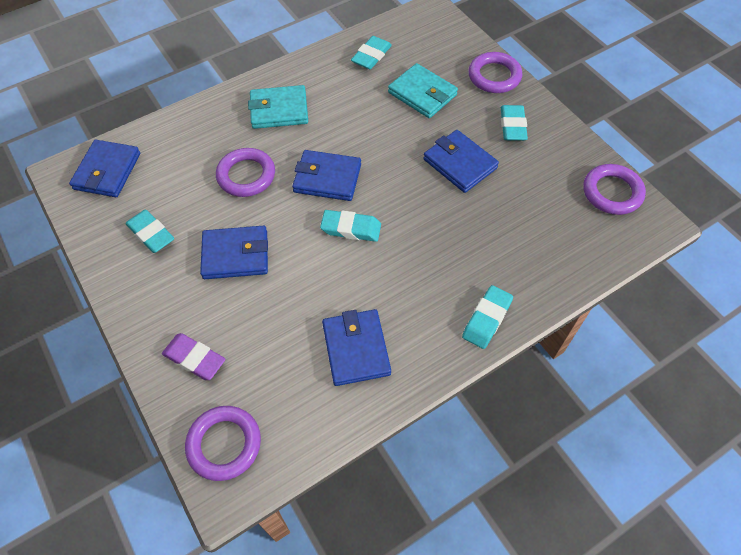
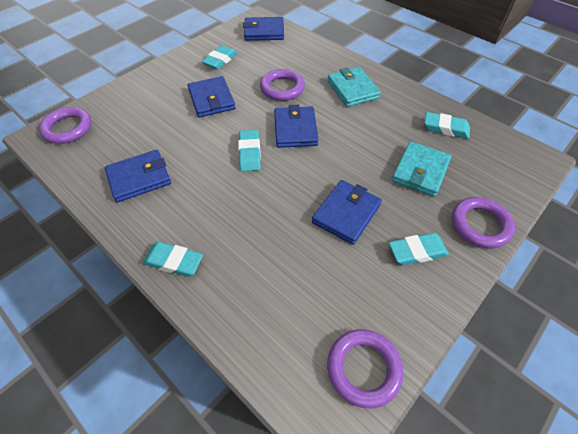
camera: 75 degrees right, 5 degrees down
purple eraser [162,333,225,380] -> none

